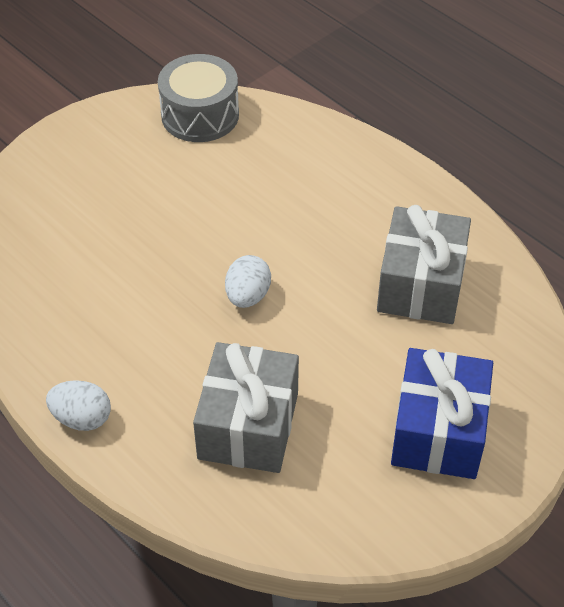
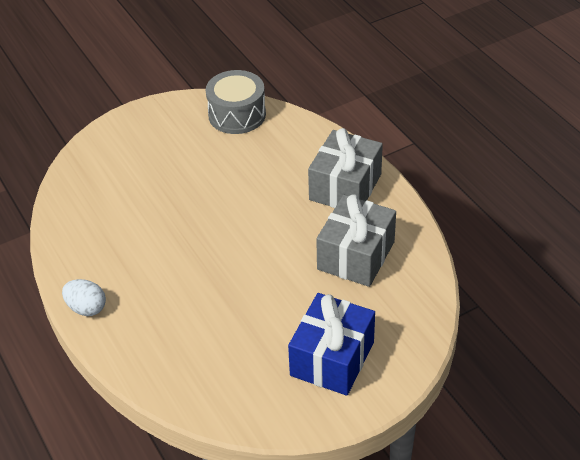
camera: 15 degrees right, 5 degrees down
grey gift [193,342,299,473] -> grey gift moved to [308,128,383,208]
white egg [225,255,271,308] -> none

